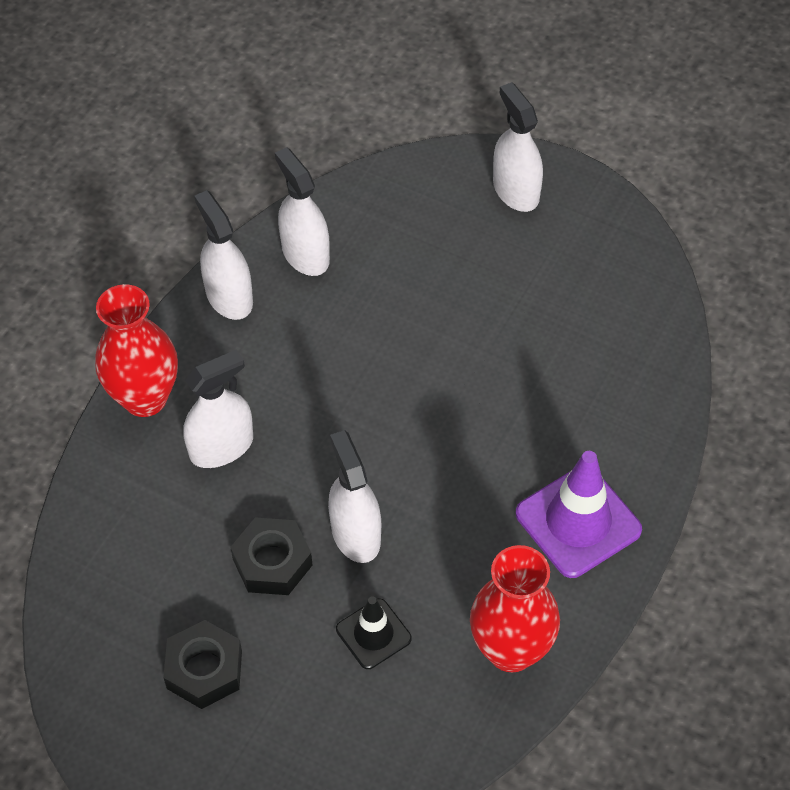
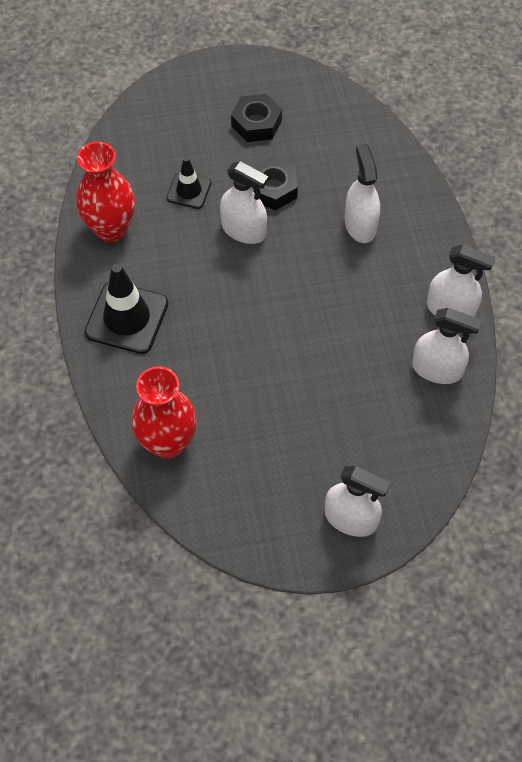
camera: 140 degrees right, 5 degrees up
red vase [95,284,178,417] -> red vase moved to [131,366,197,459]
white spray bottle [183,349,253,468] -> white spray bottle turned 150 degrees clockwise [345,144,380,243]
purple traffic cone [516,451,642,578] -> black traffic cone [85,264,168,354]

